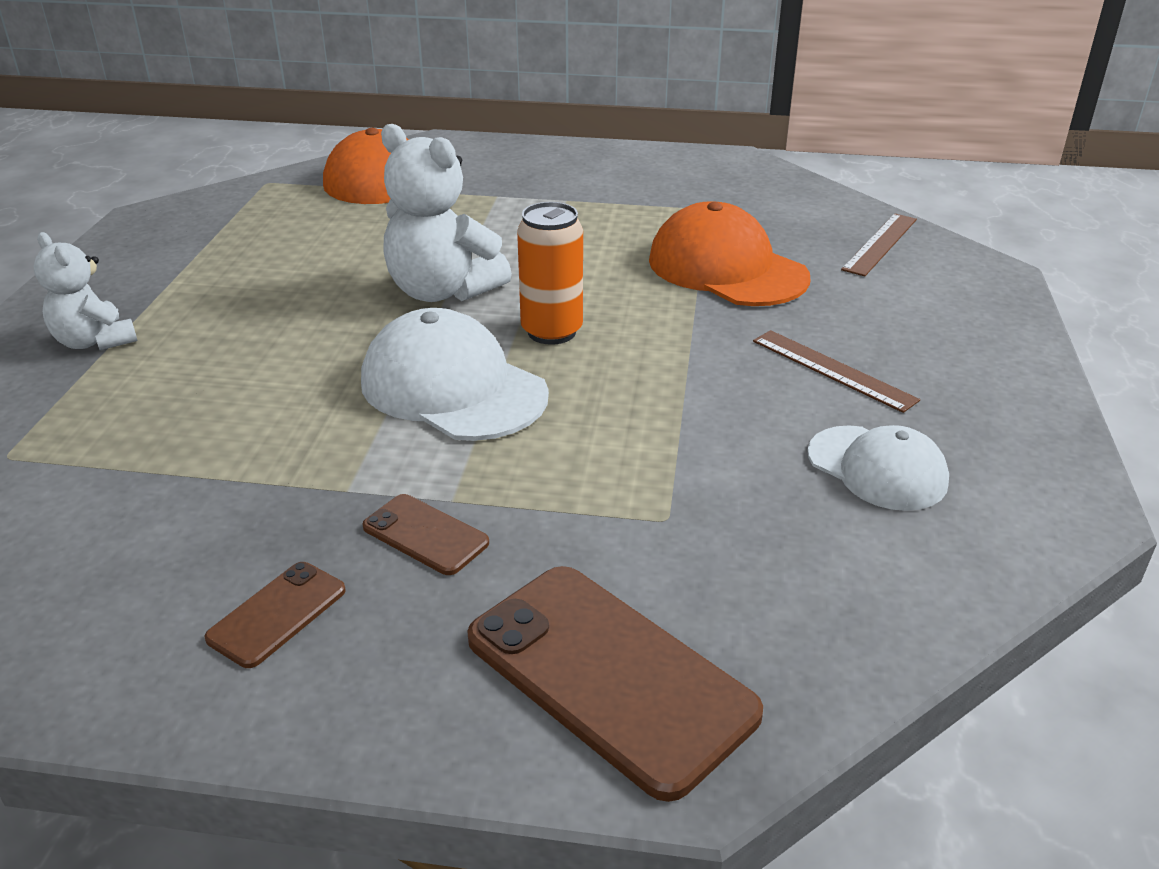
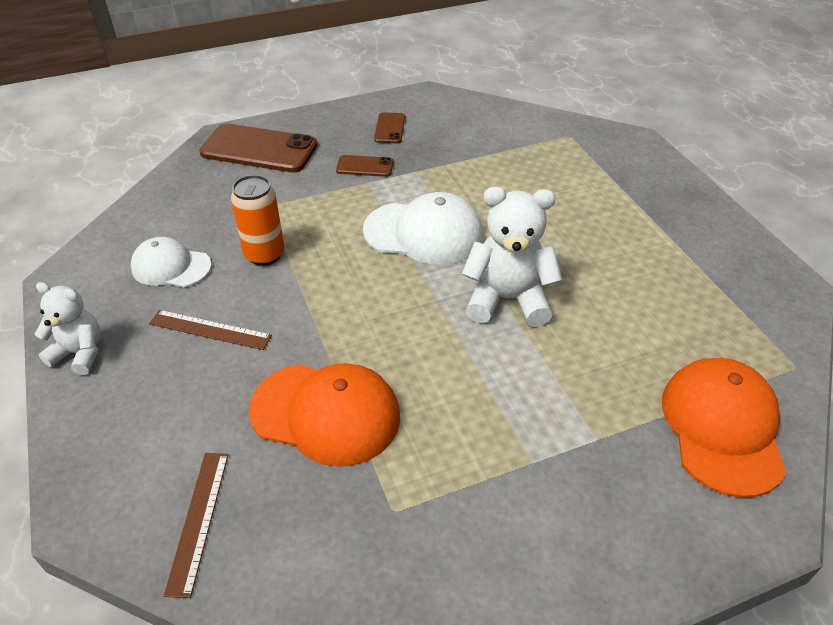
camera: 150 degrees right, 10 degrees up
white teddy bear [33,232,137,350] -> white teddy bear moved to [34,282,101,375]
orange can [517,202,583,345] -> orange can moved to [231,175,284,266]

